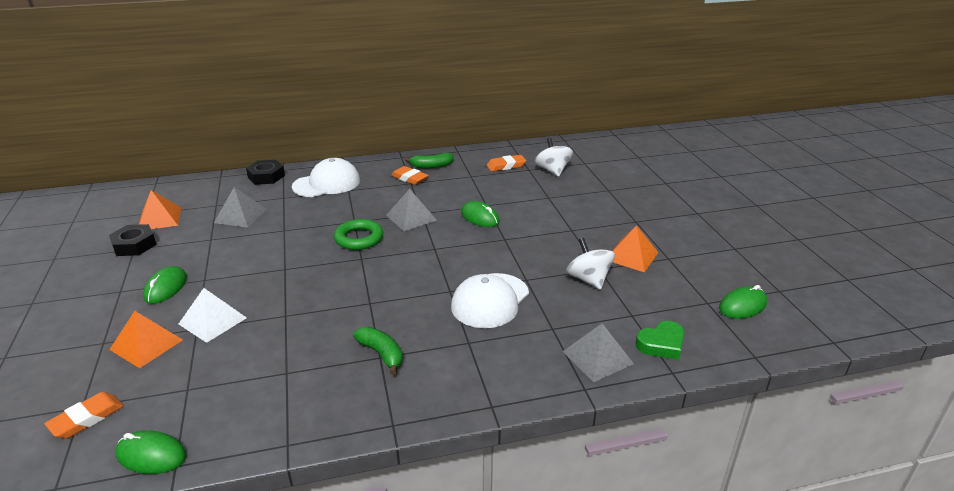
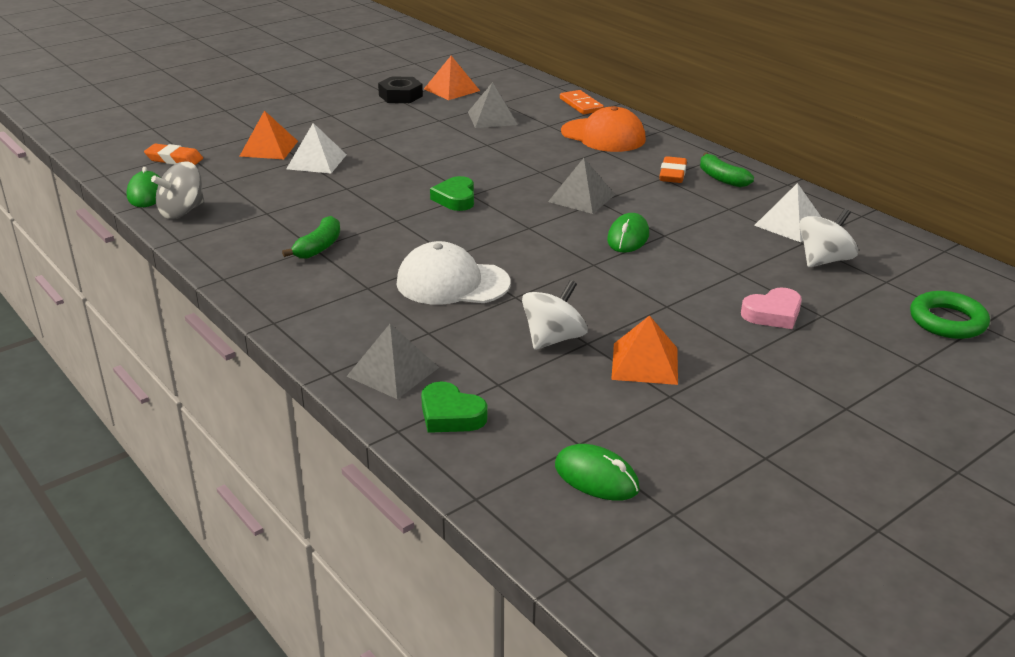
camera: 65 degrees right, 0 degrees up
green mouse [143,266,187,304] -> none
black nut [246,160,285,185] -> orange domino [560,90,604,114]
white cap [292,158,360,197] -> orange cap [561,106,646,152]
green ring [334,219,383,250] -> green ring moved to [910,291,990,339]
orange eraser [487,155,526,172] -> white pyramid [754,183,822,242]
none -> grey spinning top [151,161,204,219]
none -> green heart [430,176,474,211]
none -> pink heart [741,288,802,329]

